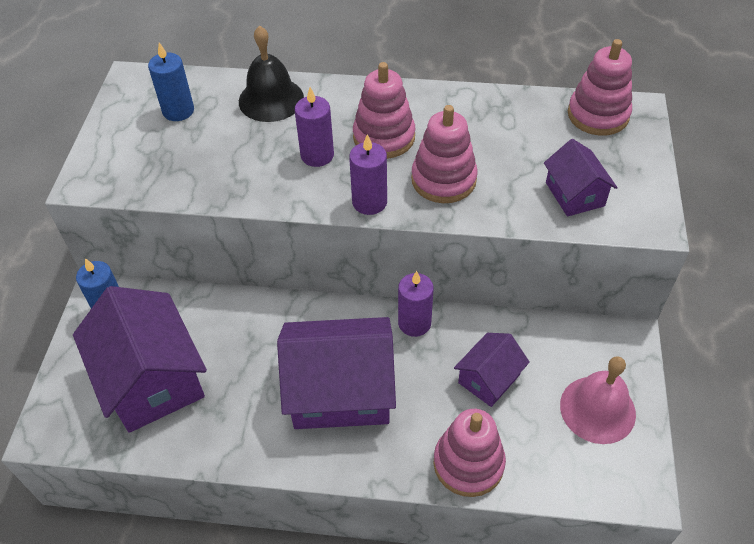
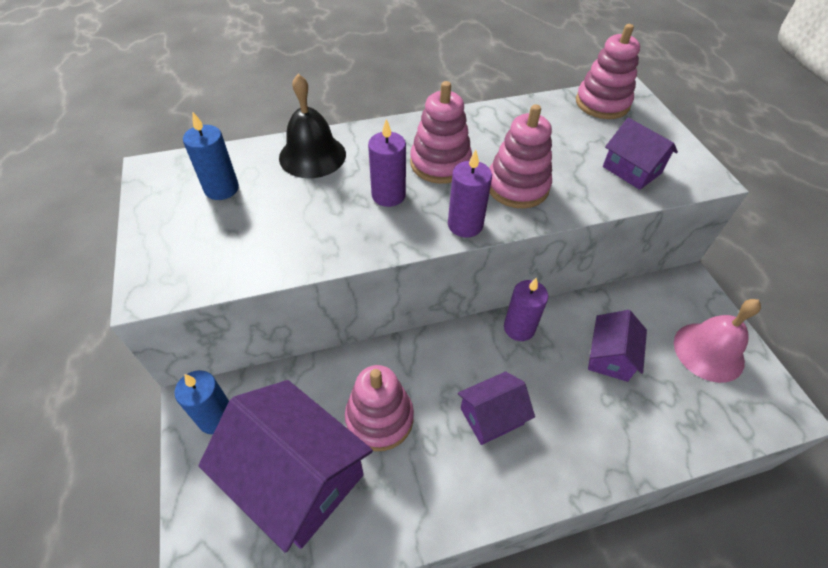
camera: 25 degrees left, 0 degrees up
purple house [277,317,396,429] -> purple house [458,371,535,445], size x0.52
pink stacking toy [434,409,506,497] -> pink stacking toy moved to [345,365,414,451]

